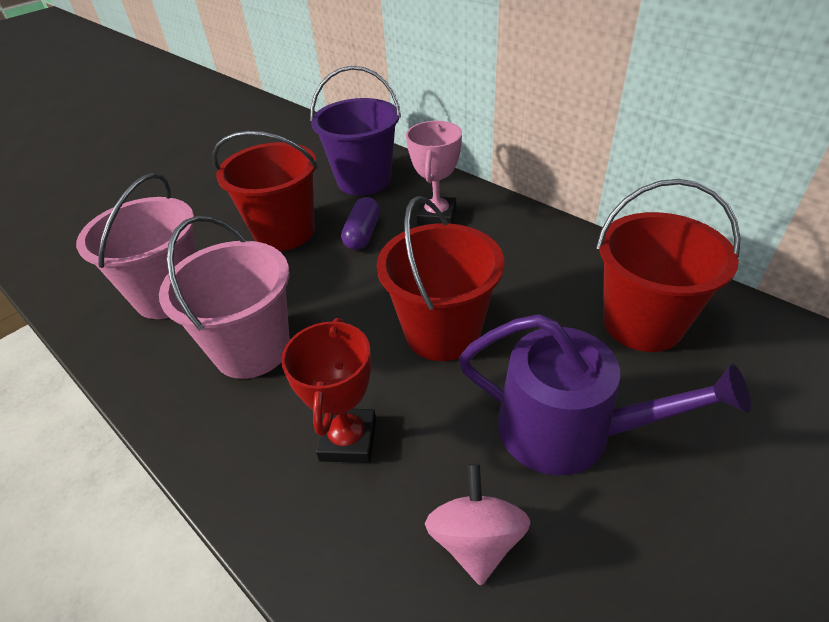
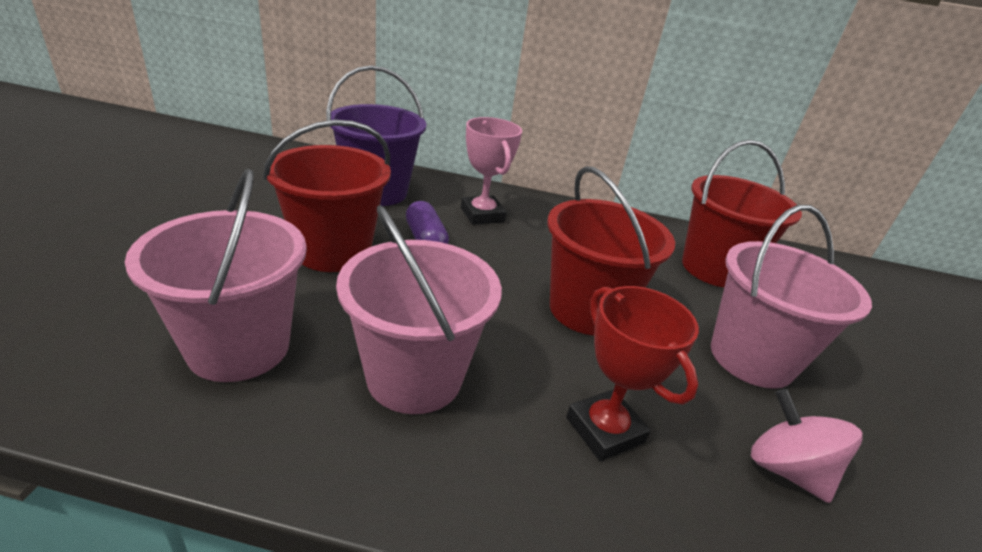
camera: 40 degrees left, 10 degrees down
purple watering can [459,314,751,475] -> pink bucket [711,205,872,389]

